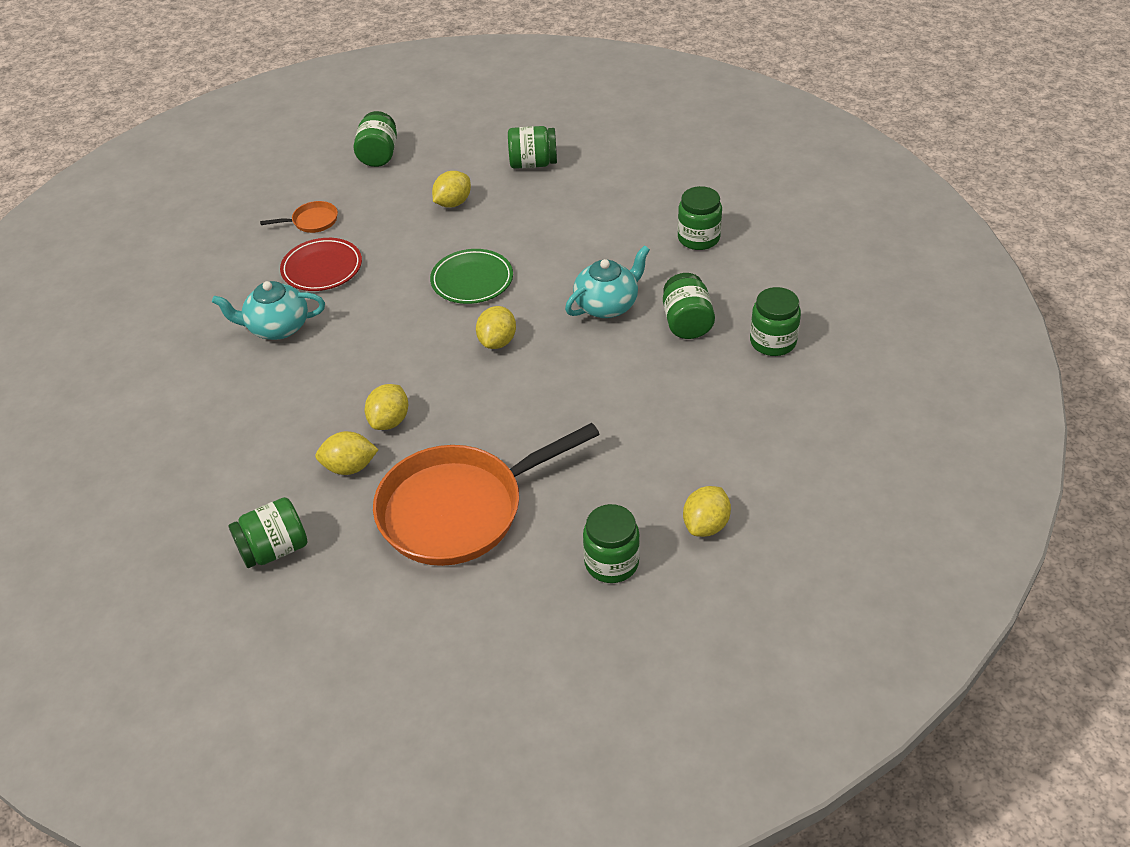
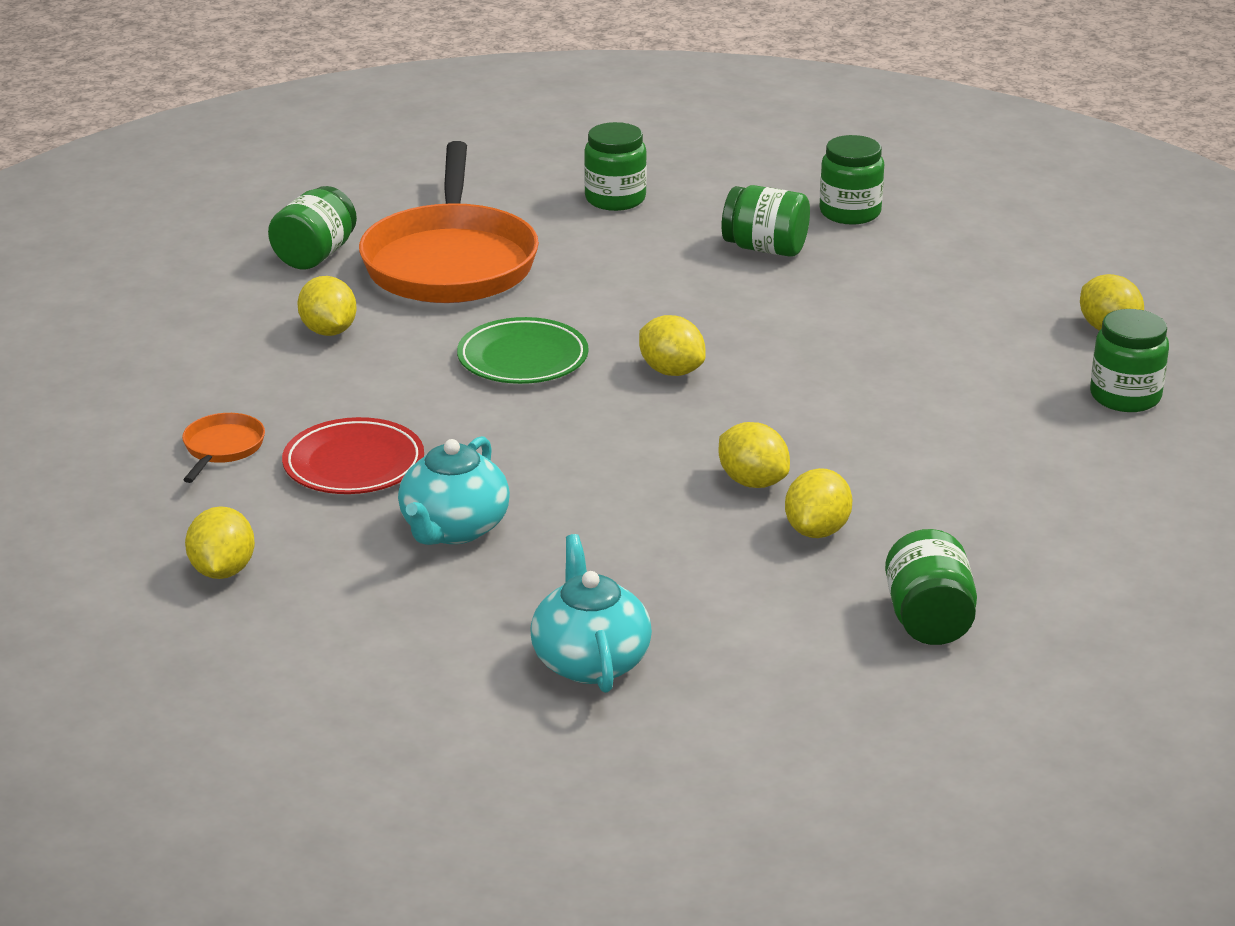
camera: 65 degrees left, 15 degrees down
green jar [353,111,397,167] -> none
orange pan [373,423,600,566] -> orange pan moved to [359,141,539,303]
turquoise teapot [565,245,650,318] -> turquoise teapot moved to [530,534,652,693]
none -> yellow lemon [185,506,255,579]

